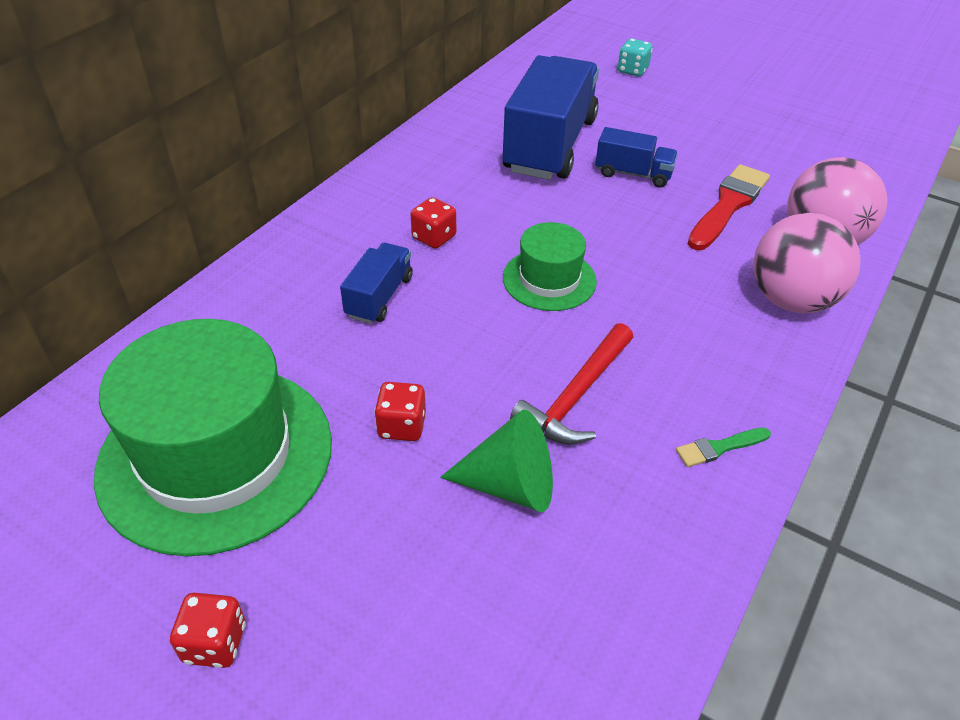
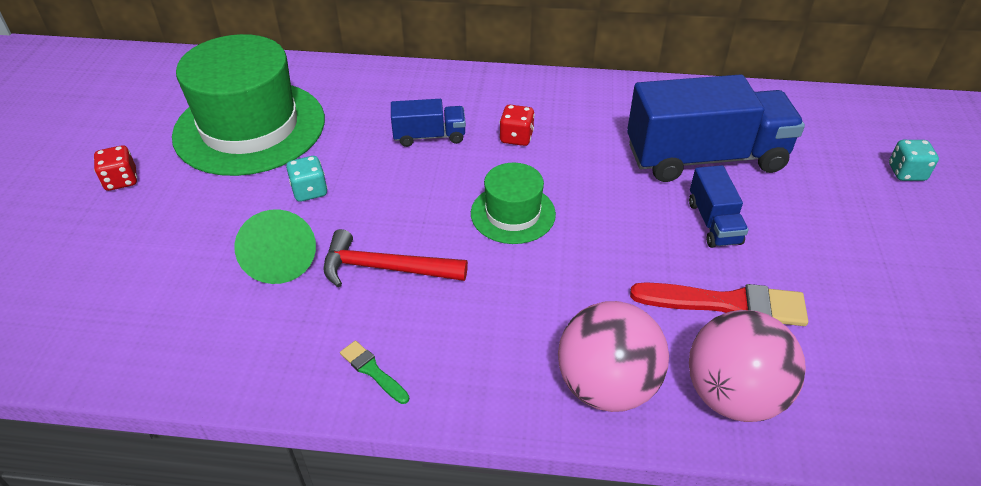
camera: 65 degrees right, 0 degrees up
red dice [374,382,426,441] -> turquoise dice [286,156,328,202]

